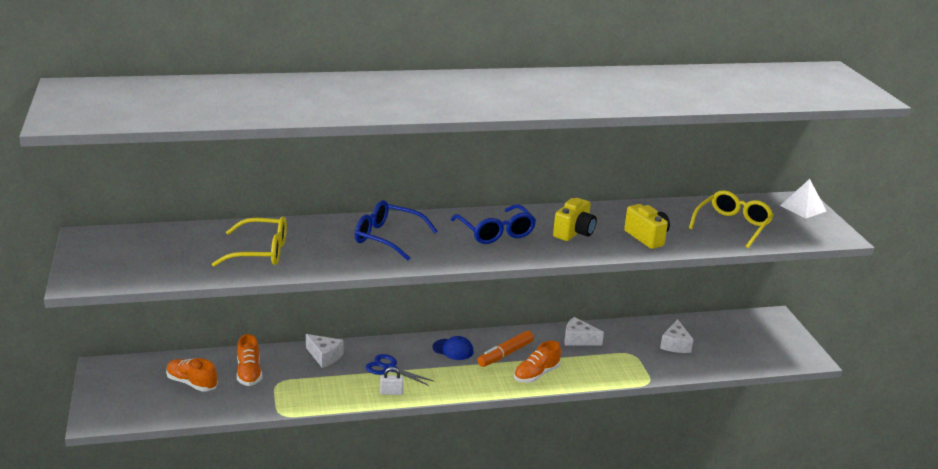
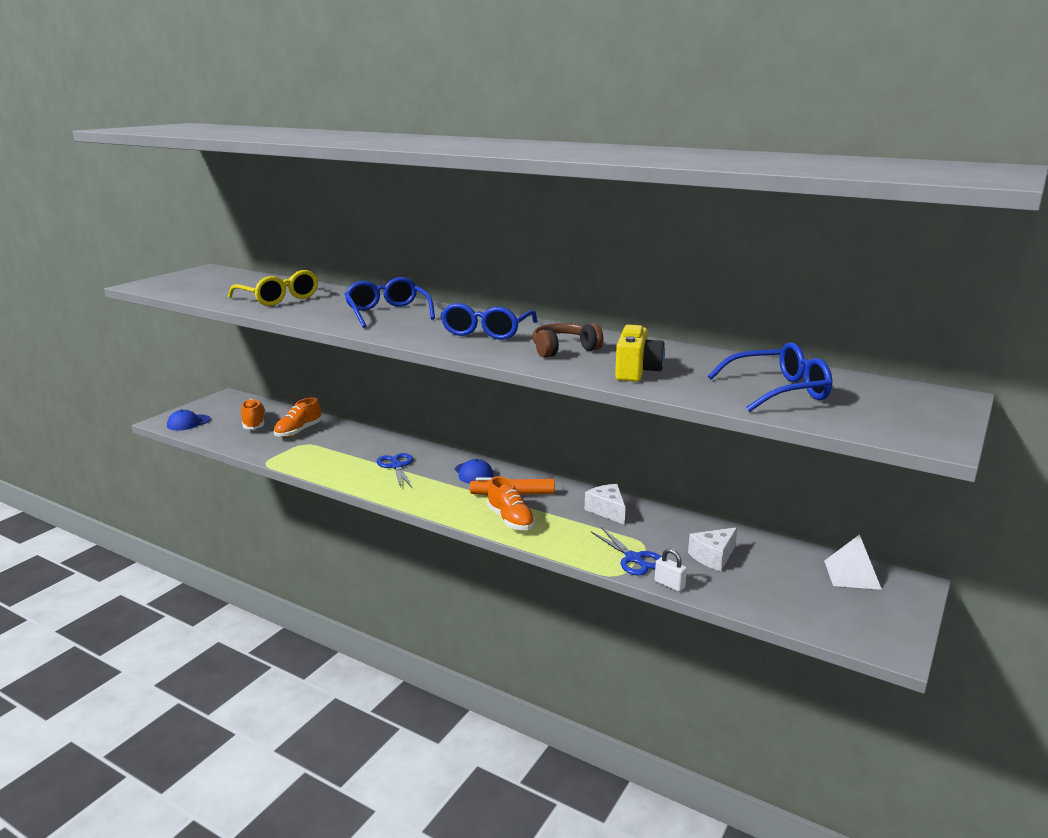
camera: 45 degrees right, 5 degrees down
white cheese [306,334,344,368] -> none
white padlock [380,367,404,395] -> white padlock moved to [655,548,687,592]
orange shoe [514,341,561,383] -> orange shoe turned 120 degrees counterclockwise [487,476,535,530]
yellow camera [553,198,597,241] -> brown headphones [532,323,604,358]
yellow glasses [689,190,774,248] -> blue glasses [708,342,832,412]
white pyramid [780,179,826,219] -> white pyramid moved to [824,534,882,590]
none -> blue cap [167,410,211,431]
none -> blue scissors [591,527,661,575]

